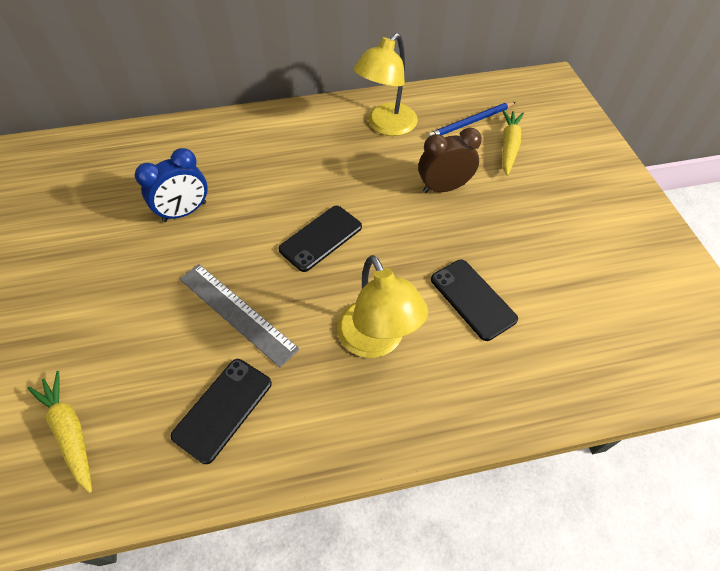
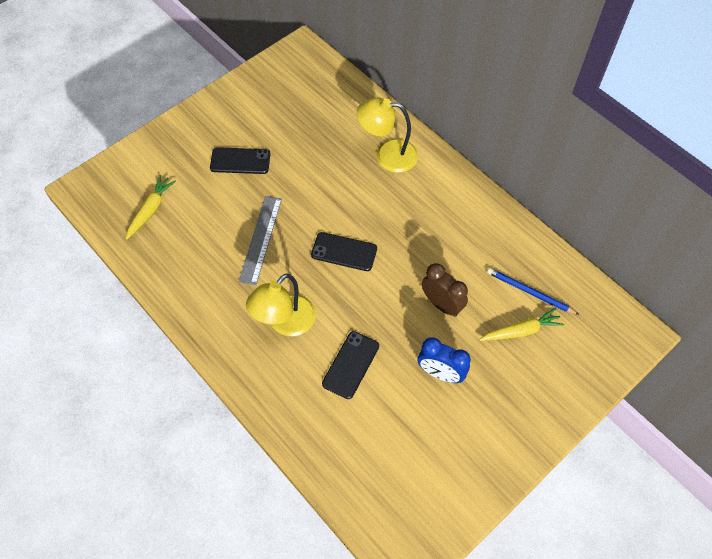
camera: 60 degrees right, 5 degrees up
blue clock [135,148,207,222] -> blue clock moved to [418,337,471,383]
black phone [170,359,272,464] -> black phone moved to [210,147,270,174]
yellow lamp [353,33,418,136] -> yellow lamp moved to [357,97,418,173]

